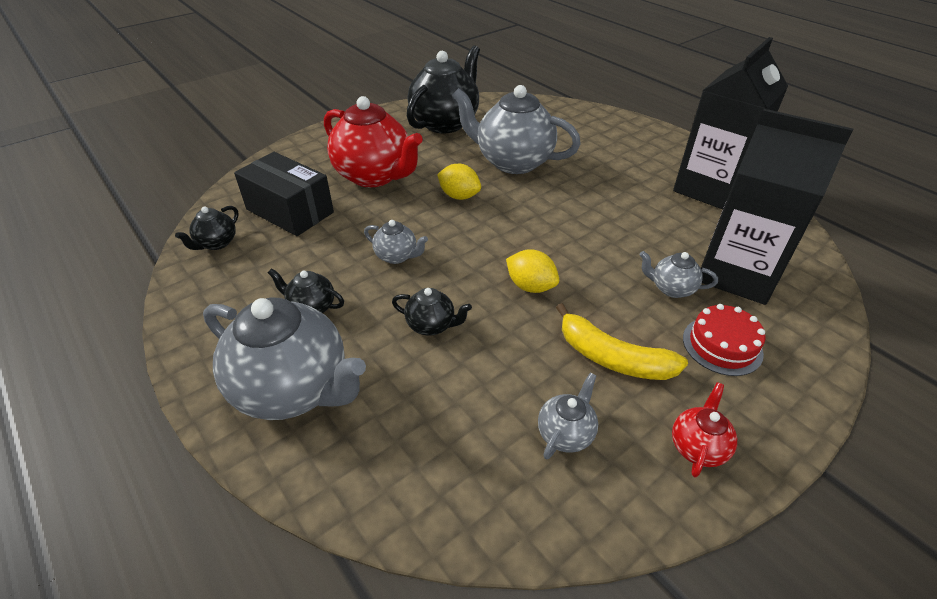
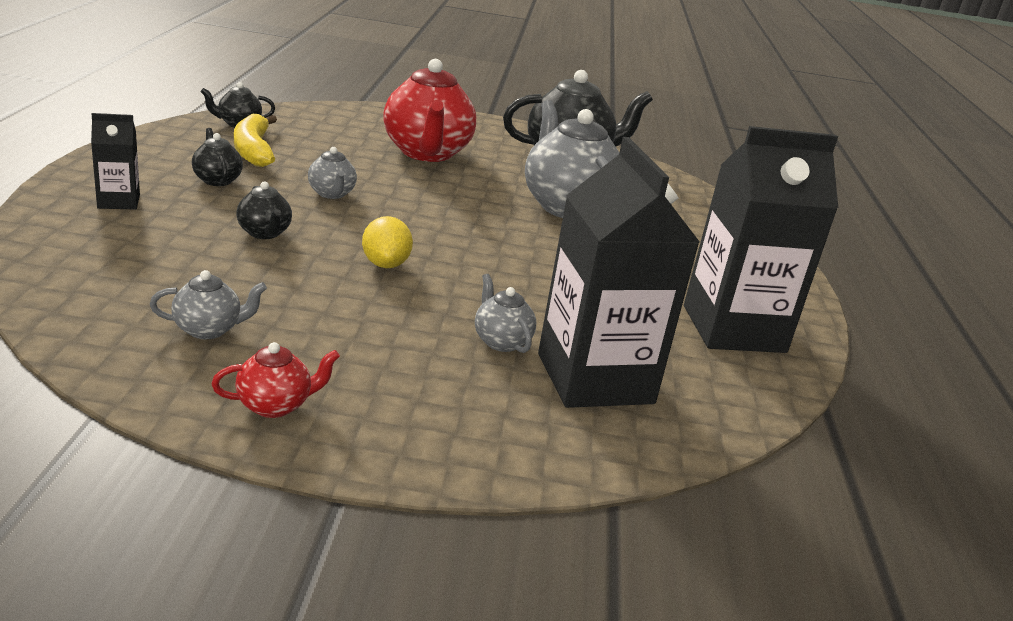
camera: 40 degrees right, 15 degrees down
grey teapot [203,298,366,420] -> black carton [91,113,140,209]
black box [234,152,334,236] -> none
yellow lemon [437,164,481,200] -> none
yellow banana [556,303,688,380] -> yellow banana moved to [234,114,277,167]
red cake [683,304,766,376] -> none

